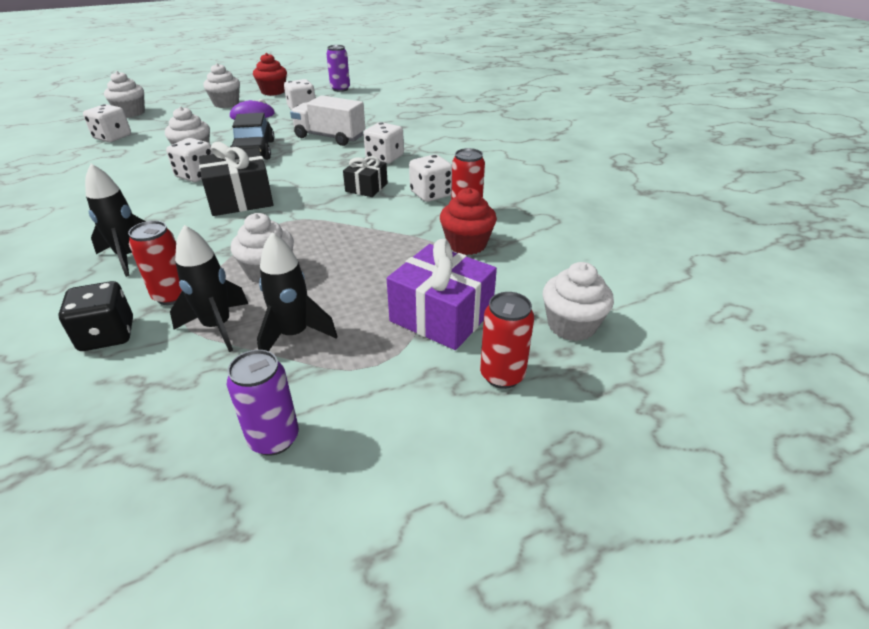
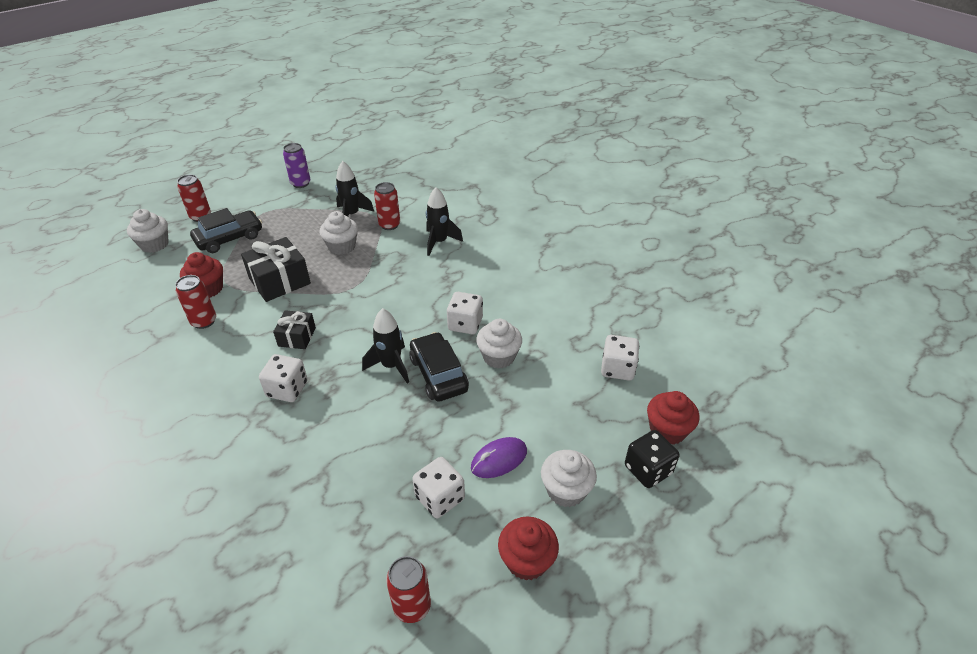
camera: 165 degrees right, 5 degrees up
black dice [58,281,133,351] -> black dice moved to [625,430,679,488]
white cupcake [104,71,145,117] -> red cupcake [647,391,699,445]
black gift [199,142,273,216] -> black gift moved to [241,237,311,302]
black rocket [257,232,338,351] -> black rocket moved to [362,308,409,383]
white truck [290,95,365,146] -> none
purple can [326,45,350,92] -> red can [386,556,431,623]
purple gift [387,239,497,350] -> black car [190,208,262,253]
white dice [409,154,452,202] -> none

